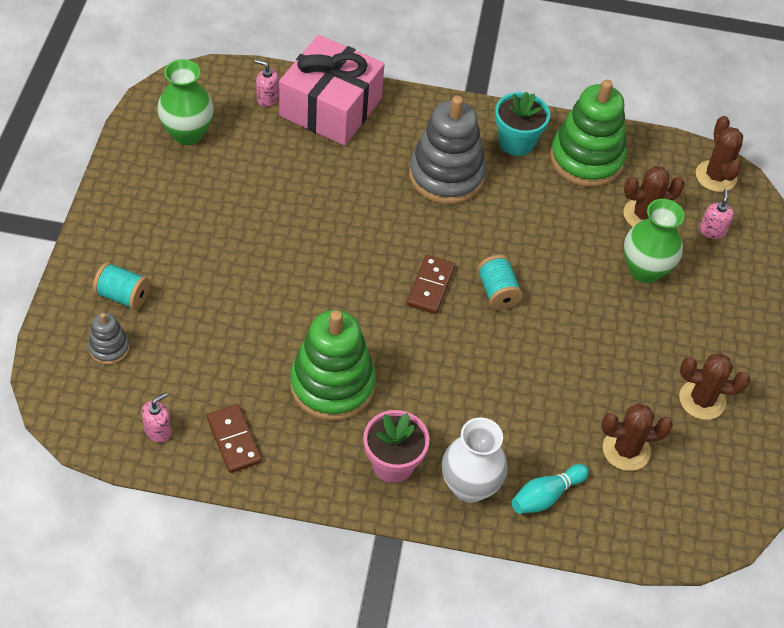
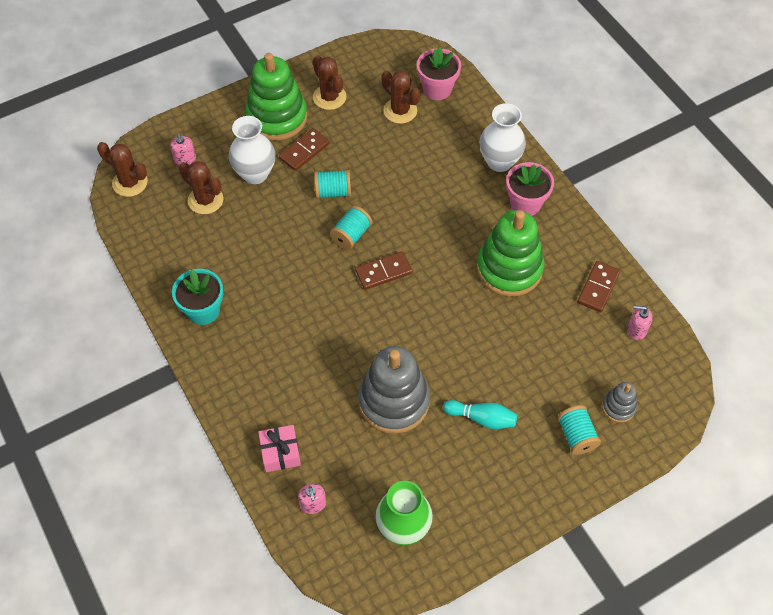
camera: 125 degrees left, 5 degrees up
pink gift [279,35,385,146] -> pink gift [258,425,301,472], size x0.47
grey stacking toy [409,96,486,204] -> grey stacking toy moved to [358,346,430,434]
turquoise bowling pin [512,464,589,514] -> turquoise bowling pin moved to [443,400,517,429]
green stacking toy [550,80,627,187] -> green stacking toy moved to [246,53,307,141]
green vase [624,199,685,283] -> white vase [229,116,275,184]
brown cactus [696,116,743,192] -> brown cactus turned 75 degrees clockwise [97,142,148,197]
pink soap dispenser [700,189,734,239] -> pink soap dispenser turned 75 degrees counterclockwise [170,133,196,165]
none -> brown domino [279,128,330,171]
none -> turquoise spool [314,170,351,199]
none -> pink flower pot [417,47,461,100]

